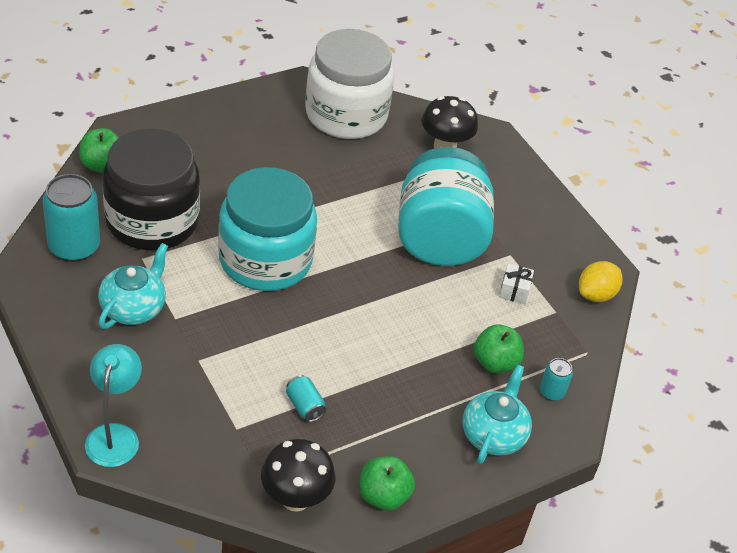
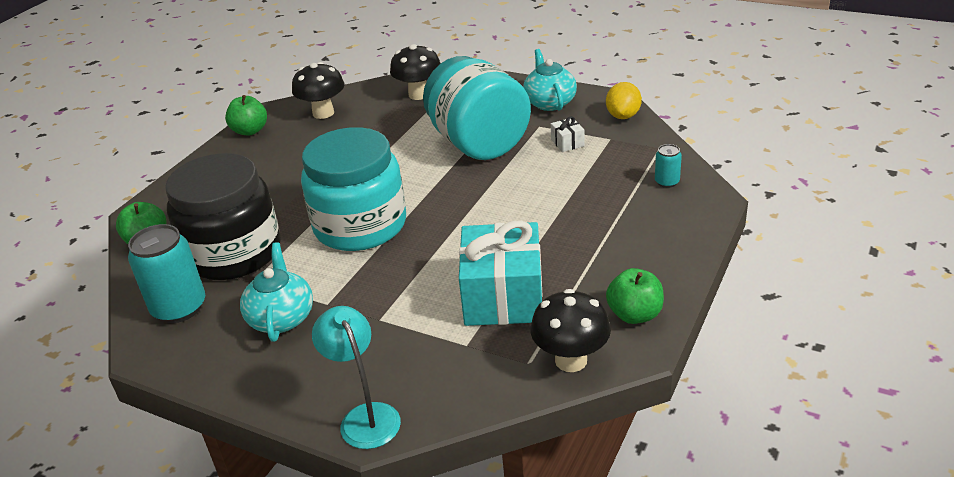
camera: 25 degrees left, 10 degrees down
turquoise can [286,375,326,422] -> turquoise gift [459,221,543,326]
white jar [305,29,394,139] -> black mushroom [292,62,345,119]
turquoise teapot [463,364,532,464] -> turquoise teapot moved to [523,49,577,111]
green apple [474,324,524,373] -> green apple moved to [225,95,267,136]

